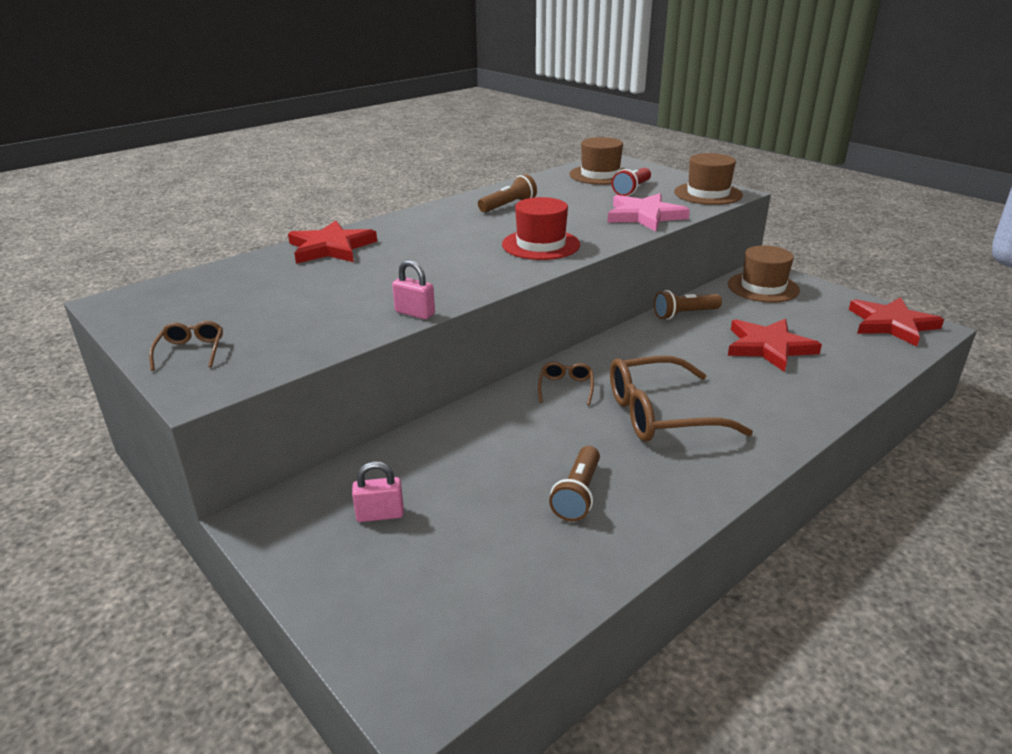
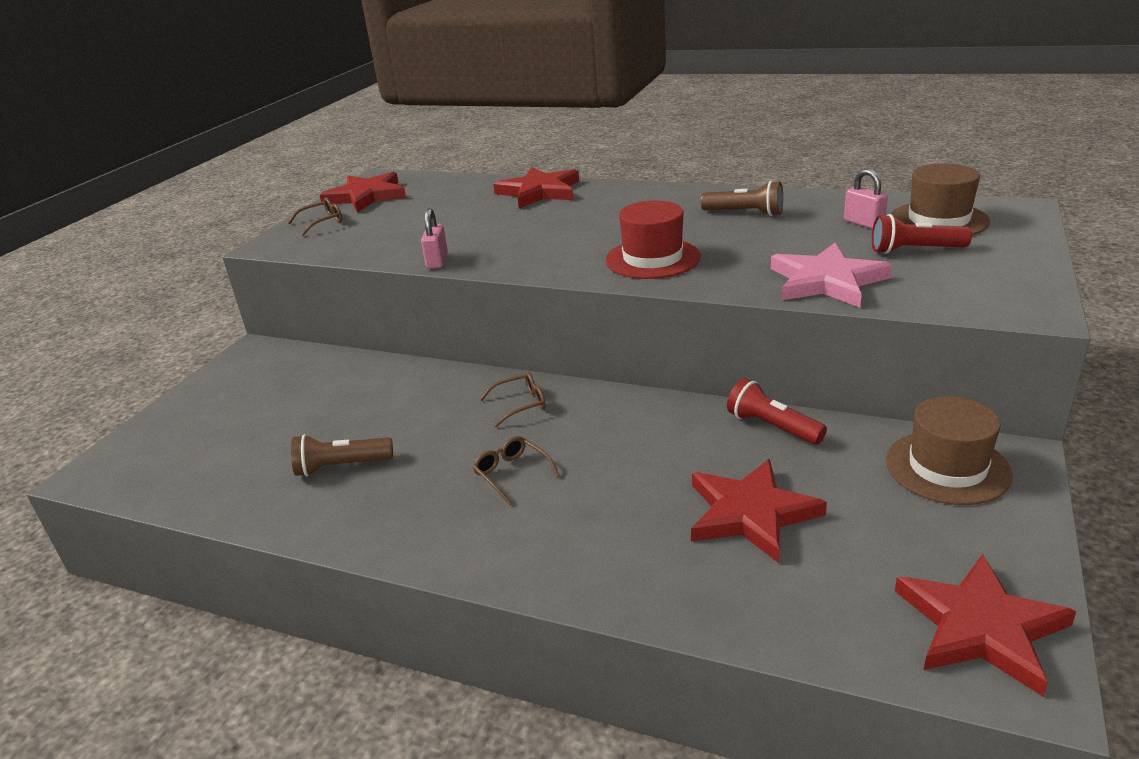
camera: 65 degrees right, 0 degrees up
pink padlock [352,461,404,522] -> pink padlock moved to [844,169,888,229]
brown glasses [610,356,753,442] -> brown glasses [472,436,560,505], size x0.46
brown flashlight [654,290,722,320] -> red flashlight [727,378,827,445]
brown hat [674,153,743,205] -> none
none -> red star [320,172,406,213]

